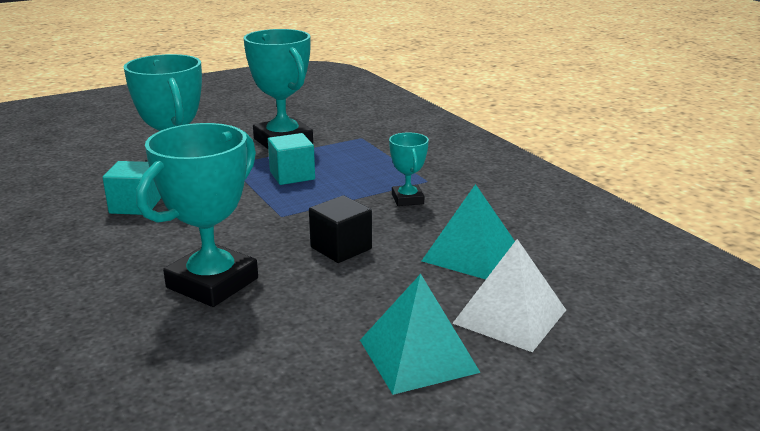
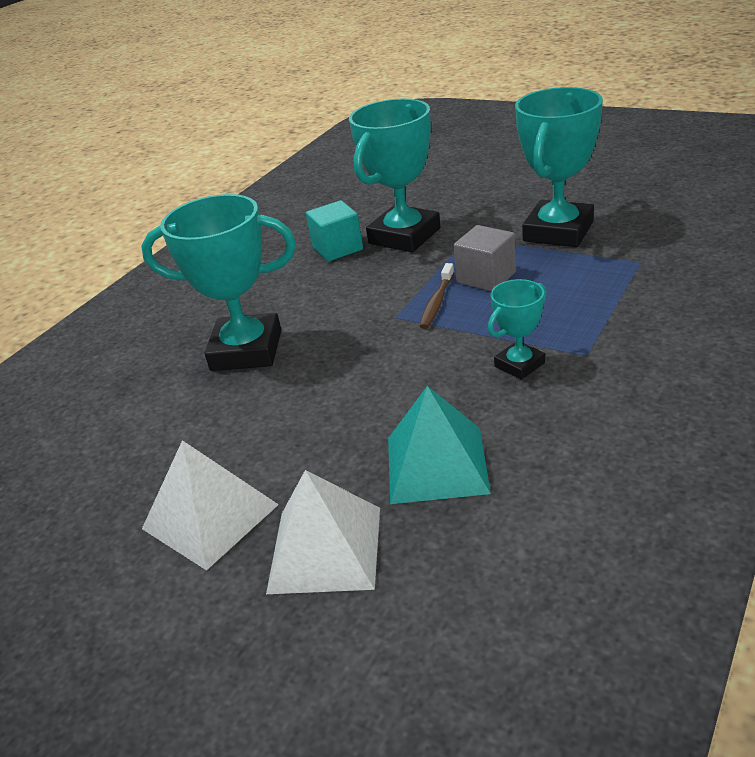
camera: 65 degrees right, 10 degrees up
turquoise cube [268,133,315,185] -> grey cube [453,225,516,291]
black cube [309,196,372,263] -> none
turquoise pyramid [360,274,481,395] -> white pyramid [142,440,279,570]
none -> brown toothbrush [420,263,454,329]

